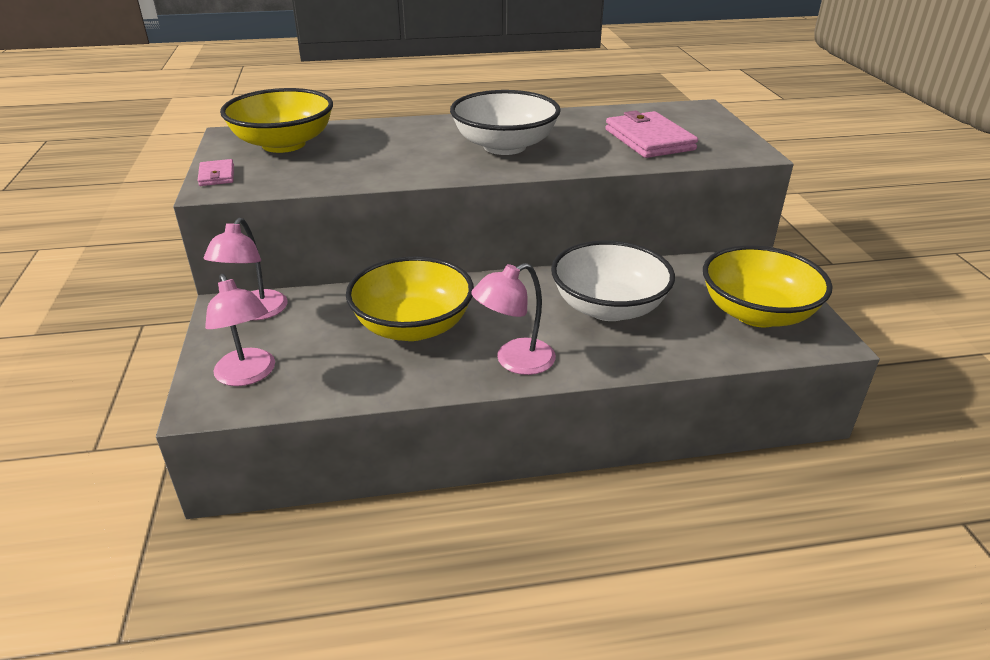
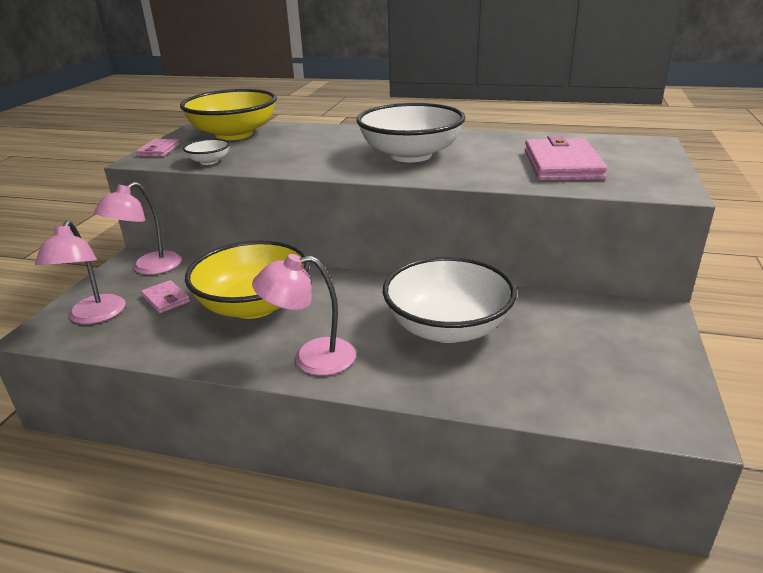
camera: 25 degrees right, 5 degrees down
yellow bowl [703,245,833,327] -> none
none -> pink wallet [141,280,190,313]
none -> white bowl [183,139,230,165]

